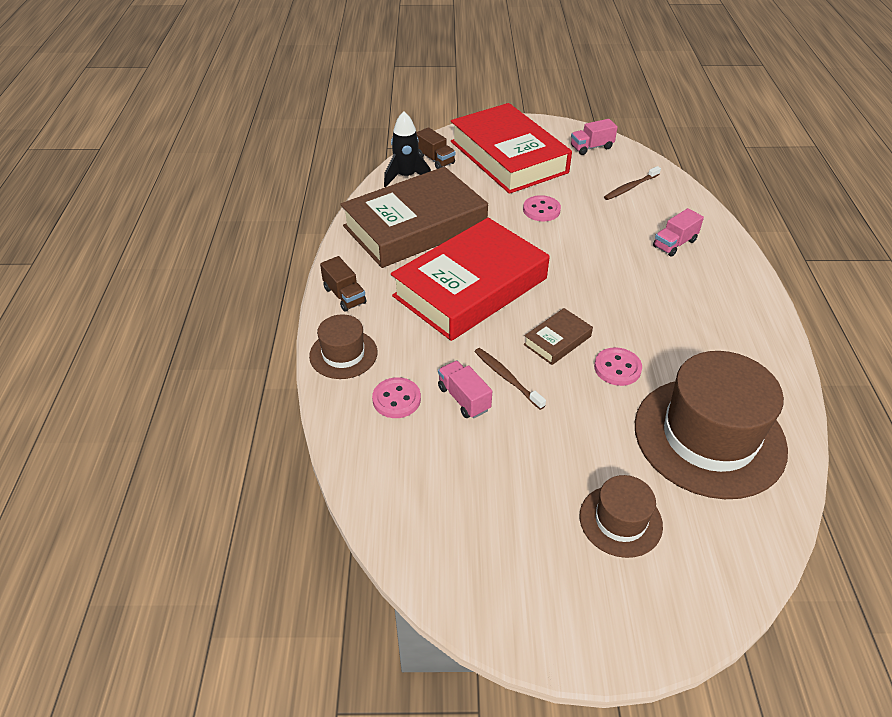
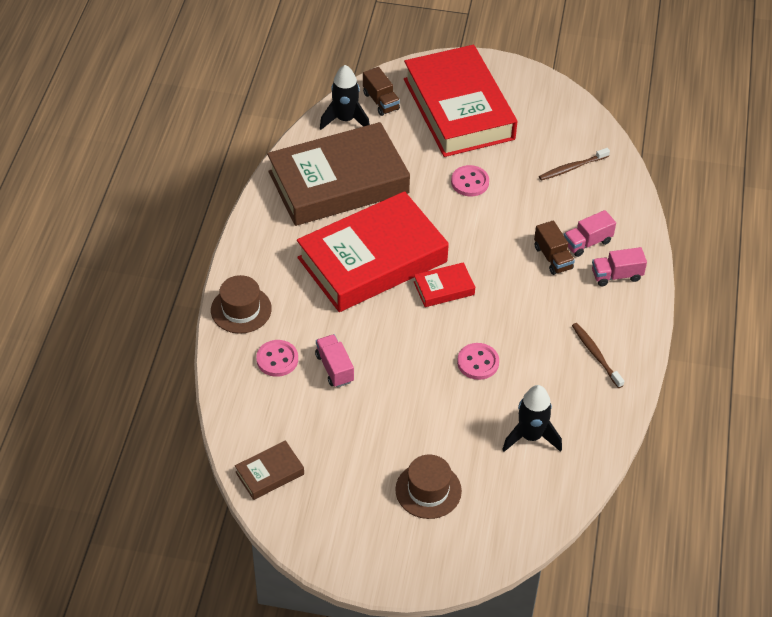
camera: 10 degrees right, 5 degrees up
brown truck [320,256,366,312] -> brown truck moved to [534,221,575,275]
brown toothbrush [475,348,546,410] -> brown toothbrush moved to [572,323,624,388]
brown book [524,308,593,365] -> brown book moved to [235,440,304,500]
pink truck [571,119,618,155] -> pink truck moved to [592,247,647,286]
brown hat [635,351,788,499] -> black rocket [502,385,562,452]
none -> red book [414,262,475,307]

